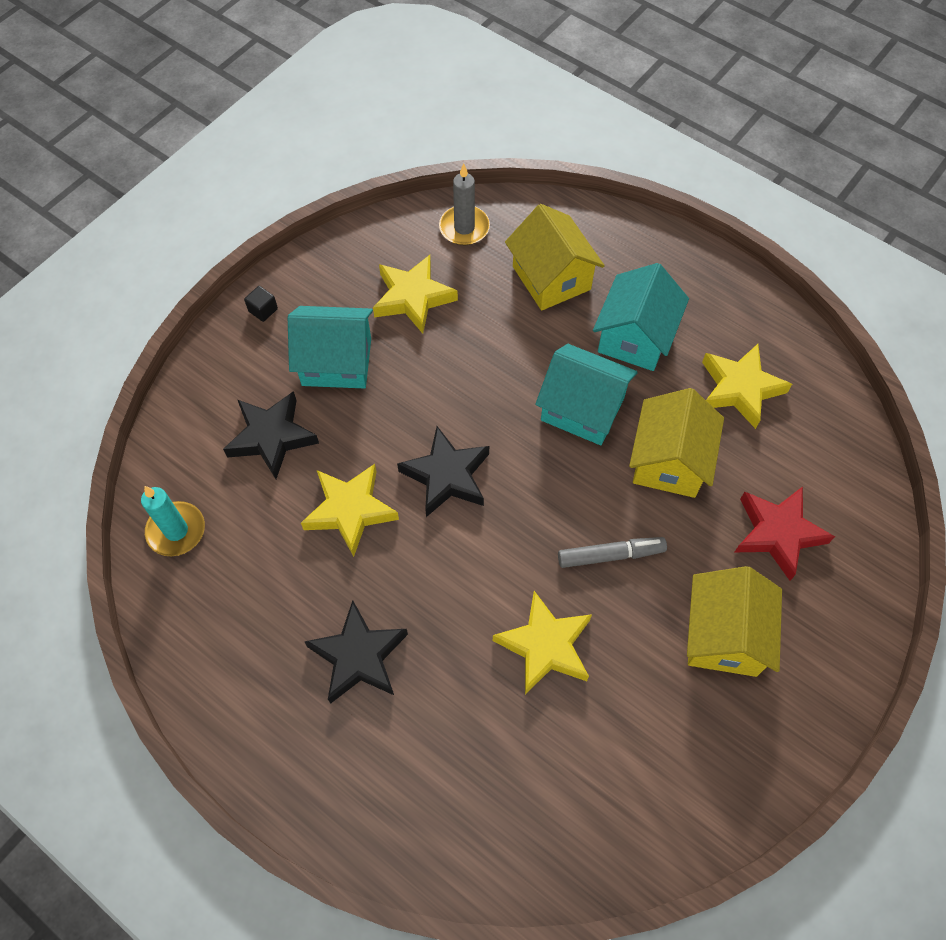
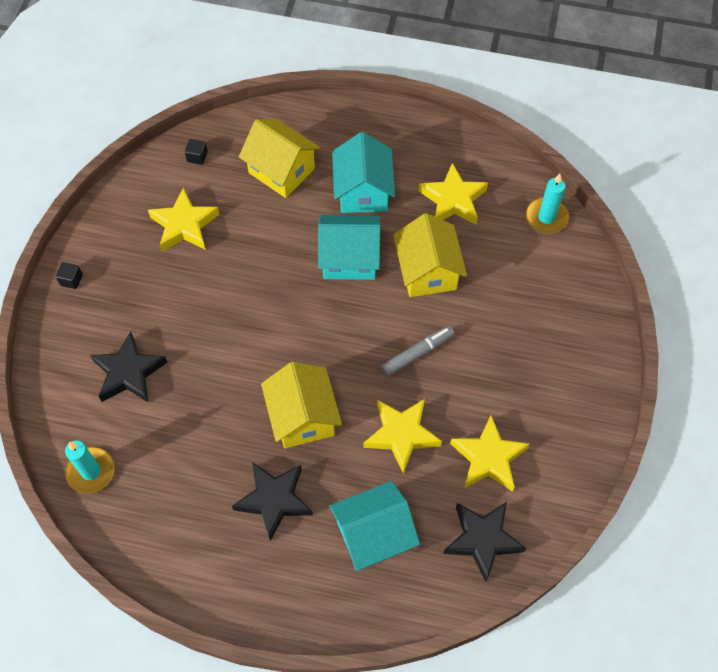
camera: 25 degrees left, 0 degrees up
turquoise house [288,306,373,389] -> turquoise house moved to [329,481,420,571]
yellow star [301,464,399,557] -> yellow star moved to [450,416,530,492]
black star [397,426,489,517] -> black star moved to [443,502,526,582]
grey candle [439,163,490,245] -> black cube [185,139,208,165]
yellow house [687,566,782,677] -> yellow house moved to [261,362,342,448]
red star [735,486,835,581] -> none
none -> turquoise candle [526,174,569,234]

